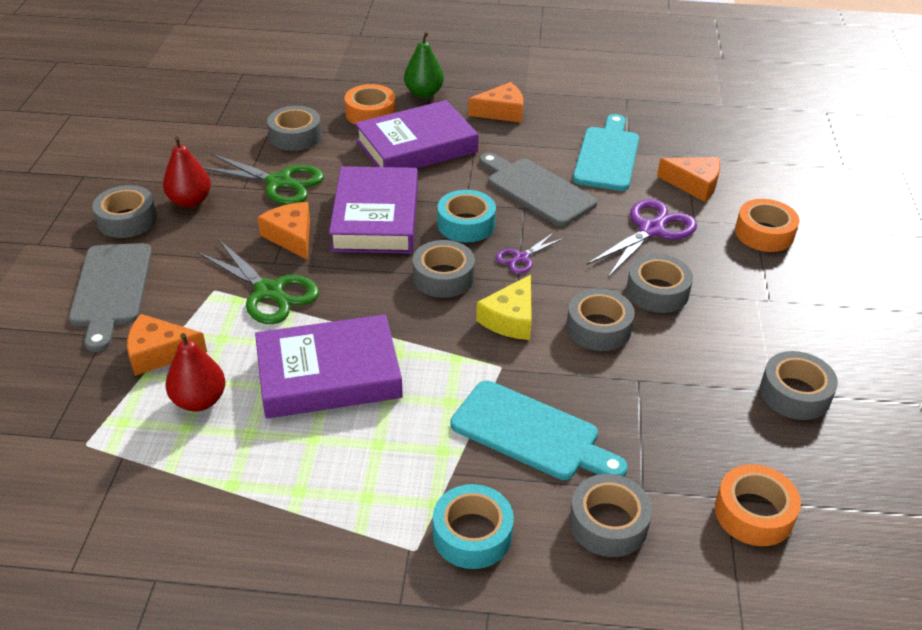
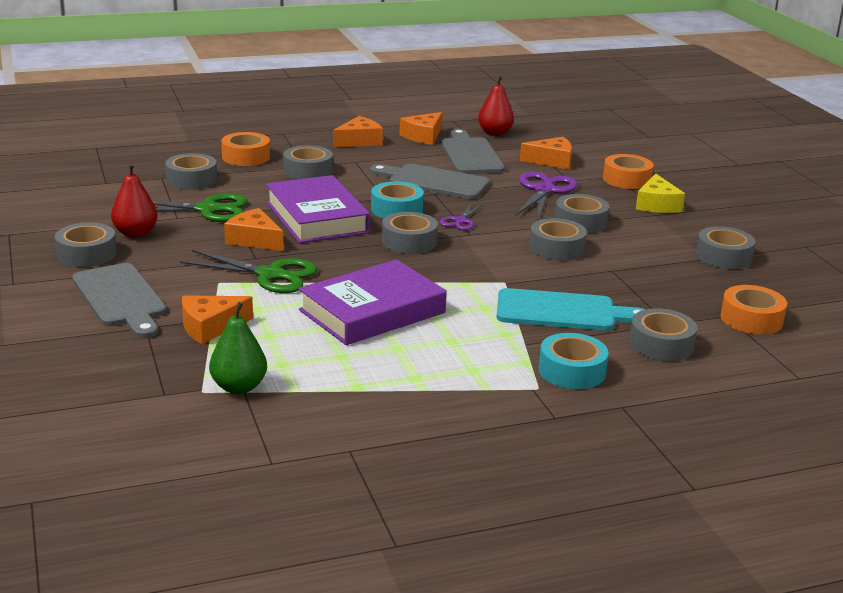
camera: 25 degrees left, 15 degrees down
red pear [165,333,225,411] -> red pear moved to [478,75,514,136]
purple book [355,100,479,168] -> grey tape [284,145,333,179]
green pear [404,32,444,98] -> green pear moved to [209,302,267,394]
yellow cheese [476,275,532,340] -> yellow cheese moved to [636,173,685,213]
turquoise cutting board [573,114,639,191] -> grey cutting board [441,129,505,174]
none -> orange cheese [400,112,443,145]

